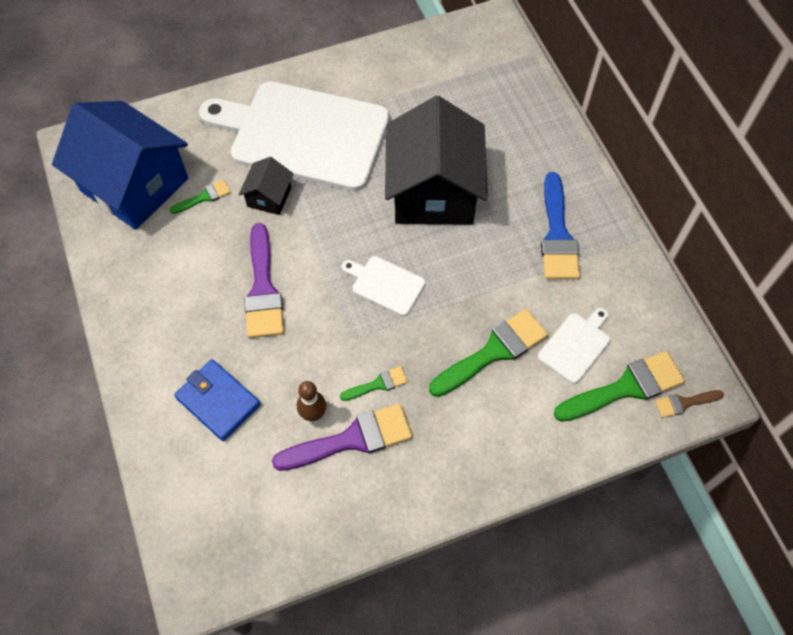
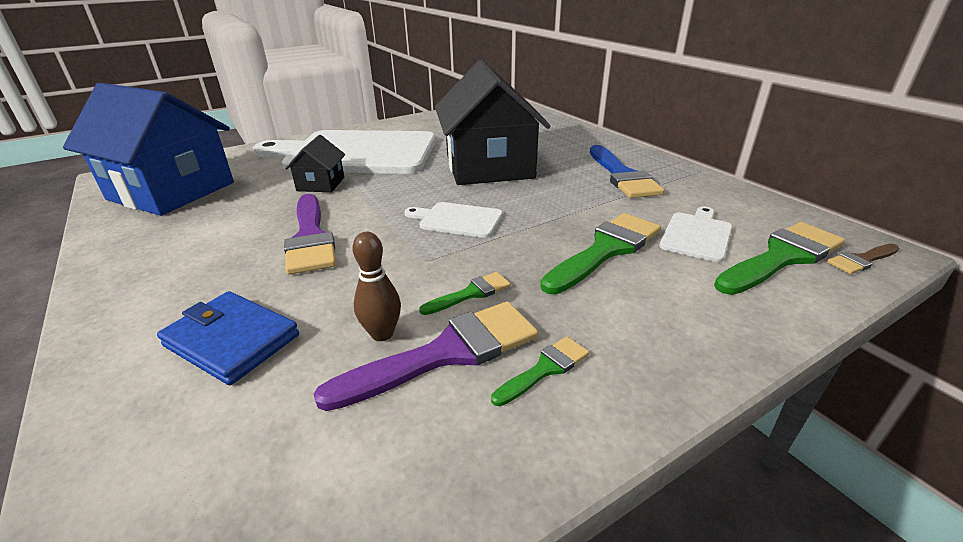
camera: 10 degrees left, 30 degrees down
green brush [170,180,231,214] -> green brush moved to [491,336,589,406]

